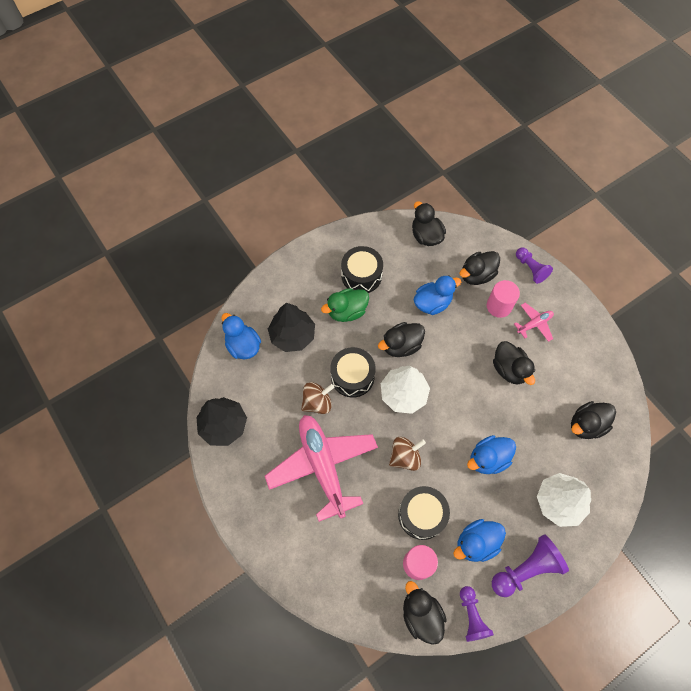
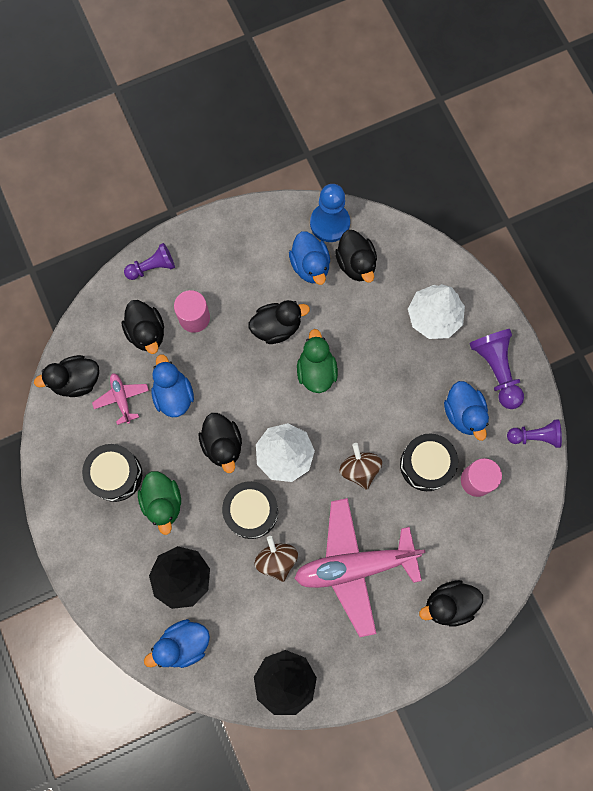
camera: 80 degrees left, 10 degrees up
black duck [403,581,447,645] -> black duck moved to [419,580,483,627]
blue duck [467,435,516,474] -> blue duck moved to [289,231,330,285]
pink plane [514,303,554,342] -> pink plane moved to [92,373,149,425]
none -> green duck [297,329,338,393]
none -> blue pawn [310,184,350,242]

